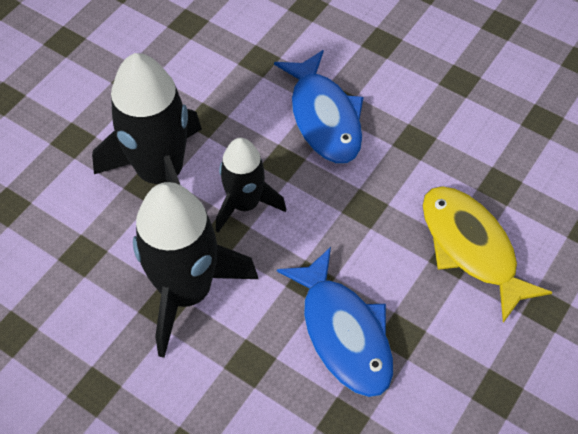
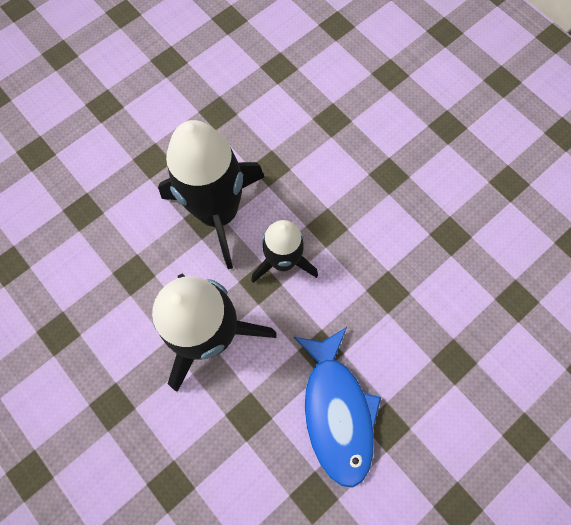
camera: 15 degrees right, 15 degrees up
blue fish [274,50,363,164] -> none
yellow fish [423,186,552,323] -> none

